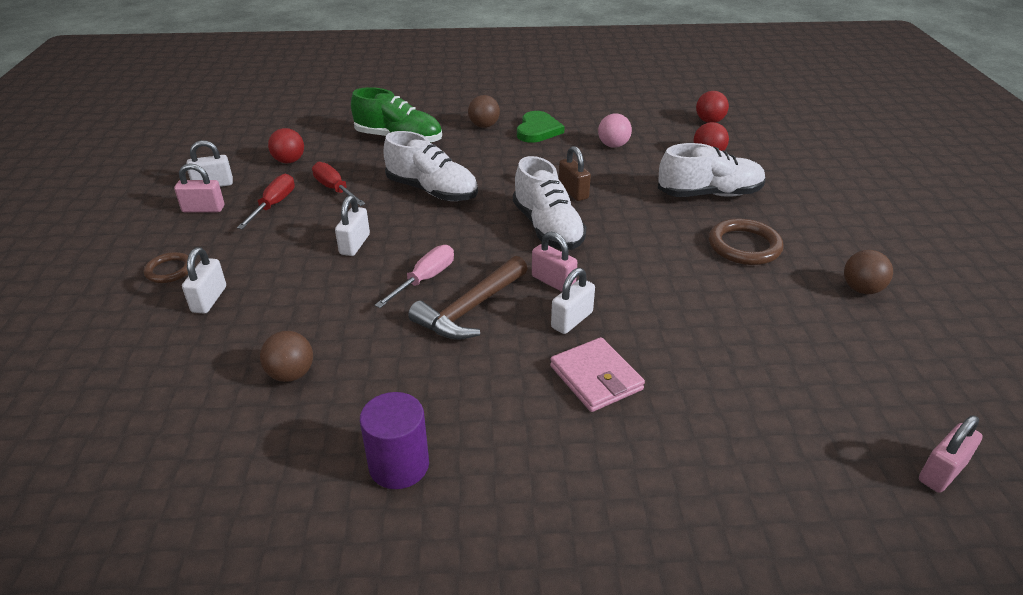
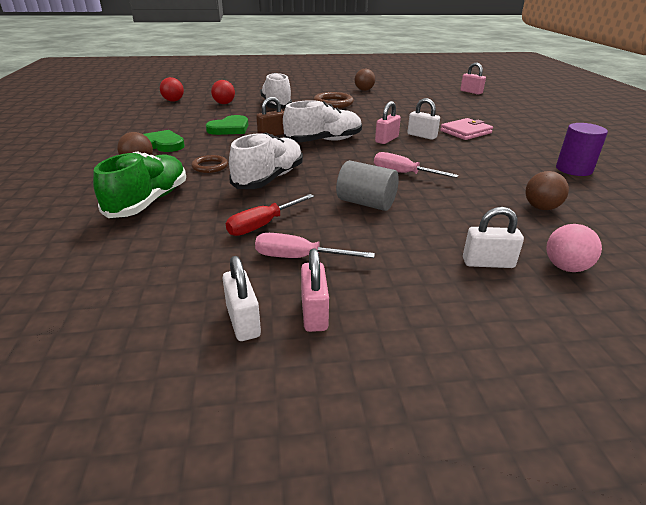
camera: 95 degrees left, 5 degrees down
brown ring [144,252,188,283] -> brown ring moved to [191,155,228,173]
red screwdriver [237,174,295,229] -> pink screwdriver [255,233,375,258]
red ball [268,128,304,163] -> none
white padlock [335,195,370,256] -> grey cylinder [336,160,399,211]
brown hammer [408,256,528,340] -> none
pink ball [598,113,632,148] -> pink ball moved to [546,224,602,272]
none -> green heart [206,115,248,135]

